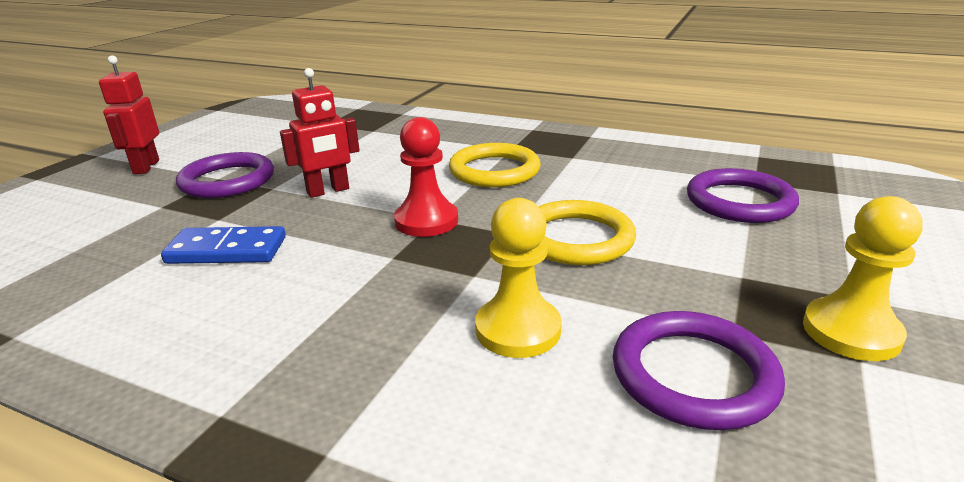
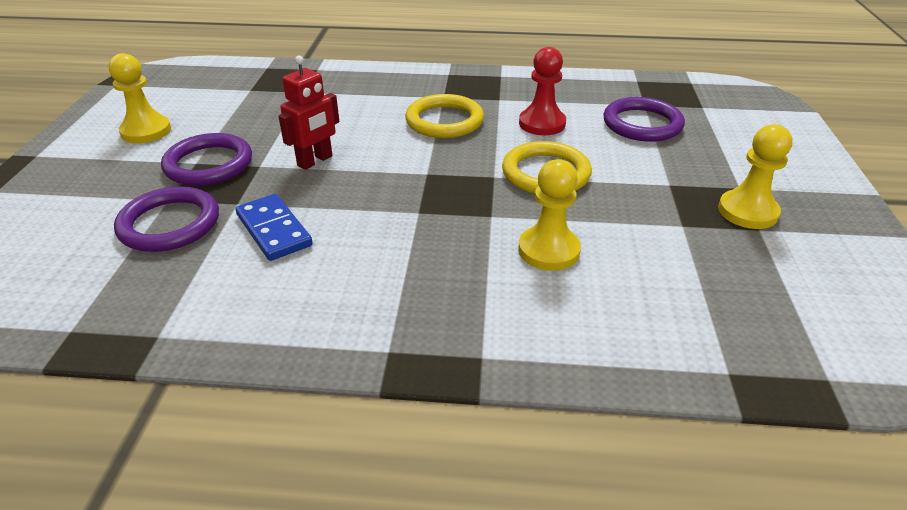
camera: 20 degrees left, 10 degrees up
red robot [99,55,159,174] -> none
blue domino [161,226,286,264] -> blue domino turned 75 degrees clockwise [236,194,313,261]
red pawn [394,117,458,237] -> red pawn moved to [519,47,566,135]
purple ring [613,311,785,430] -> purple ring moved to [114,186,219,252]
none -> yellow pawn [109,53,171,143]

